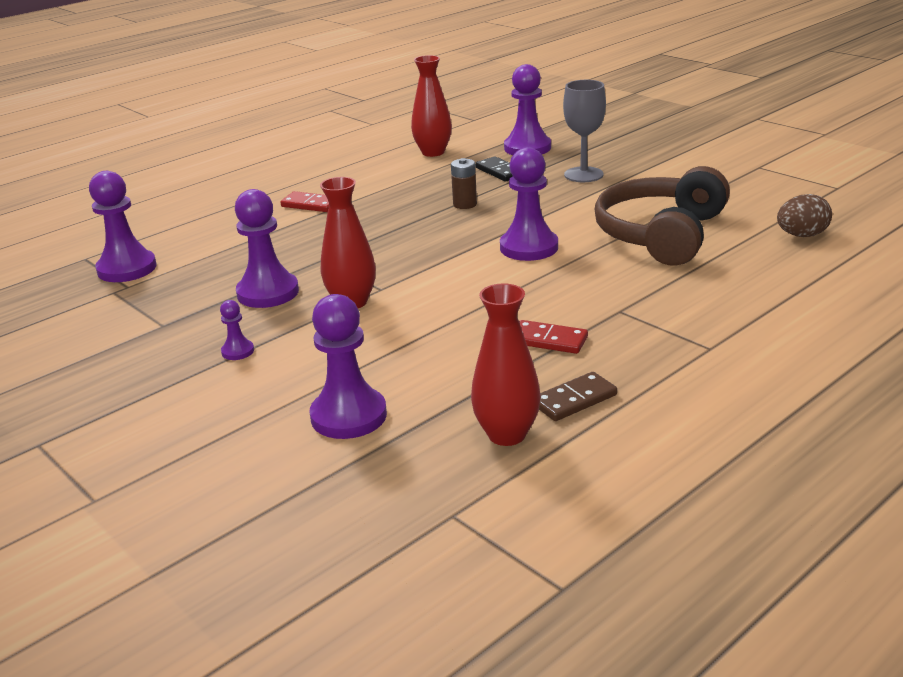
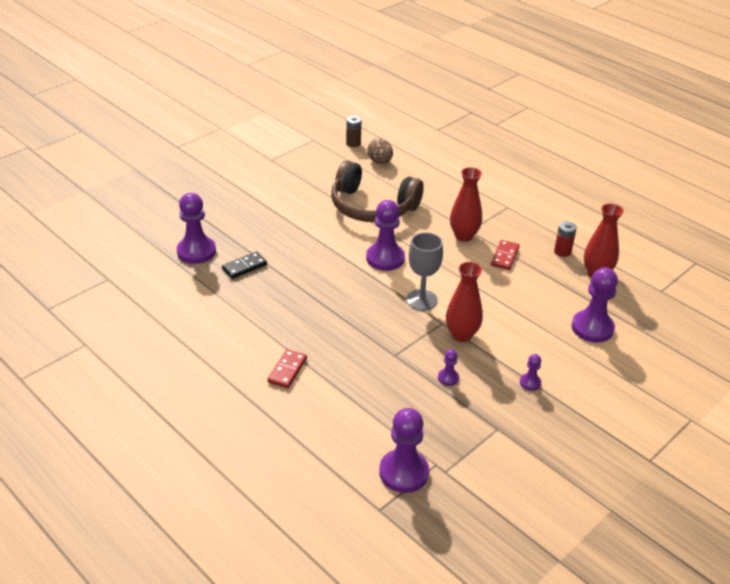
camera: 95 degrees left, 10 degrees up
purple pawn [235,189,299,308] -> purple pawn [438,349,459,386], size x0.48
red vase [411,55,452,157] -> red vase moved to [450,167,482,242]
brown battery [451,158,477,209] -> brown battery moved to [346,116,362,147]
brown domino [539,372,617,421] -> red battery [554,221,577,257]
grey goblet [563,80,606,182] -> grey goblet moved to [406,232,443,311]

